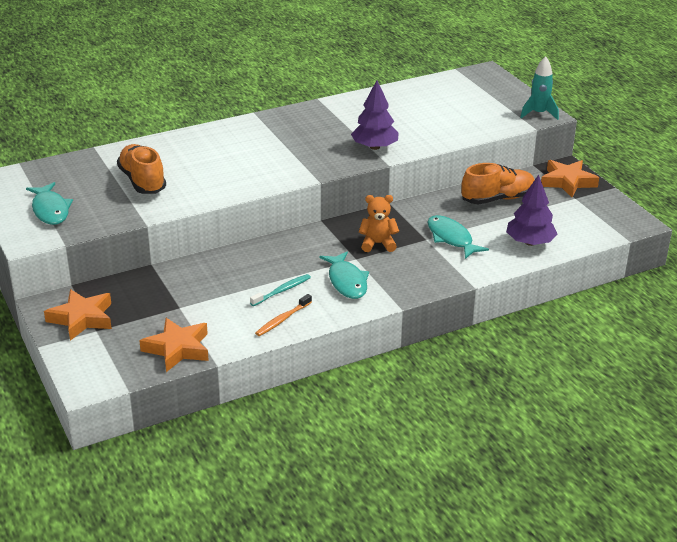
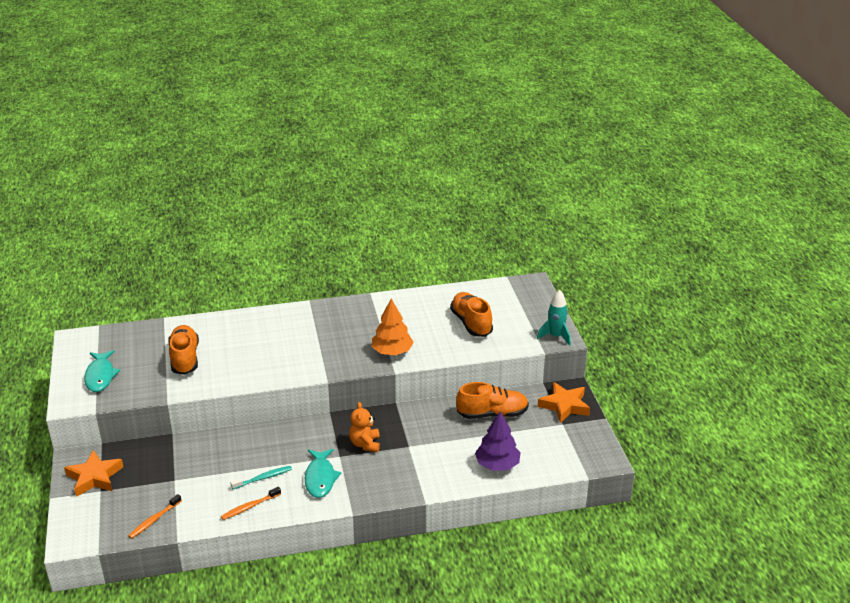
camera: 15 degrees right, 0 degrees up
orange star [139,318,209,372] -> orange toothbrush [128,494,182,539]
purple tree [351,80,399,150] -> orange tree [372,299,414,355]
orange teddy bear [359,195,399,252] -> orange teddy bear turned 105 degrees counterclockwise [349,402,380,452]
turquoise fish [427,215,489,259] -> none
none -> orange shoe [450,292,493,337]

